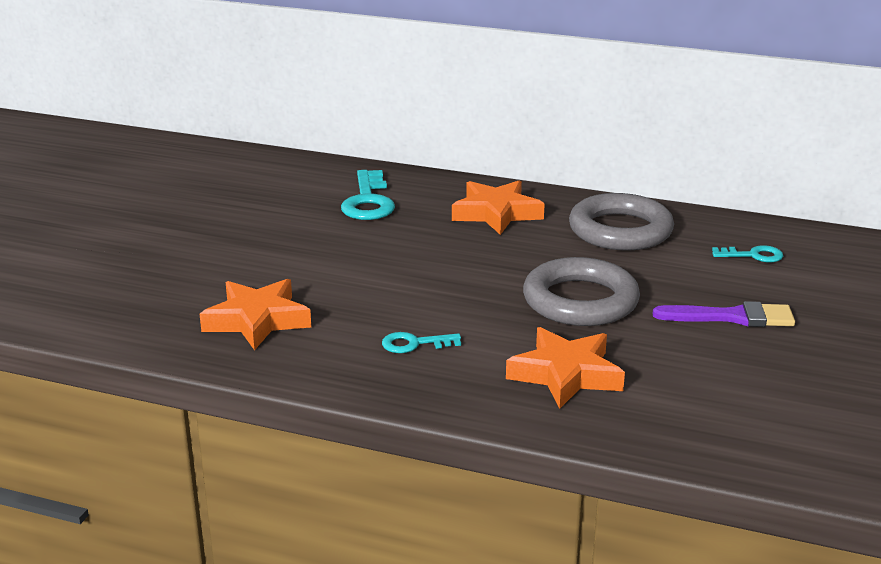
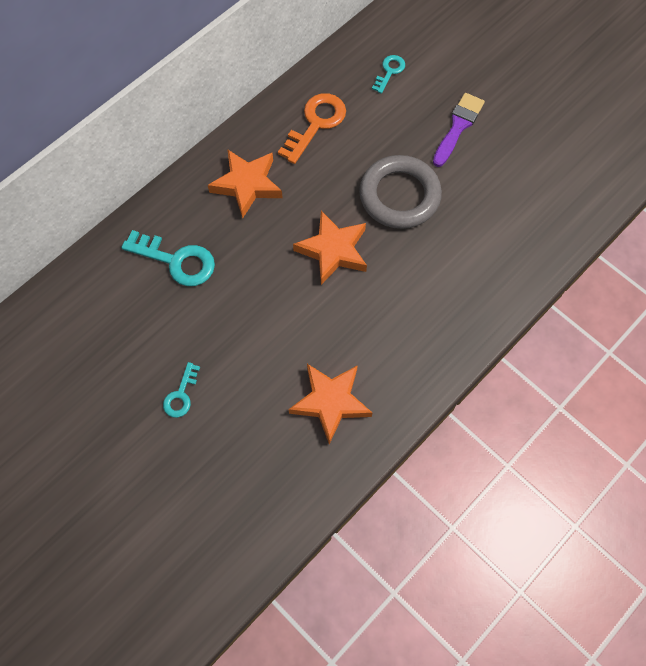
camera: 65 degrees left, 40 degrees up
turquoise key [382,332,461,353] -> turquoise key moved to [163,362,200,418]
orange star [506,327,625,409] -> orange star moved to [293,211,367,285]
grey ring [569,193,674,251] -> orange key [278,93,346,164]

